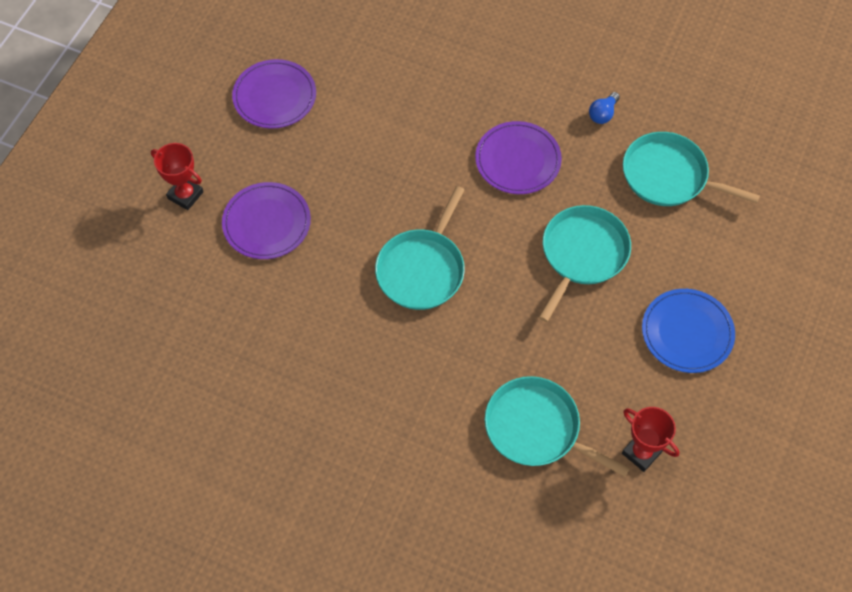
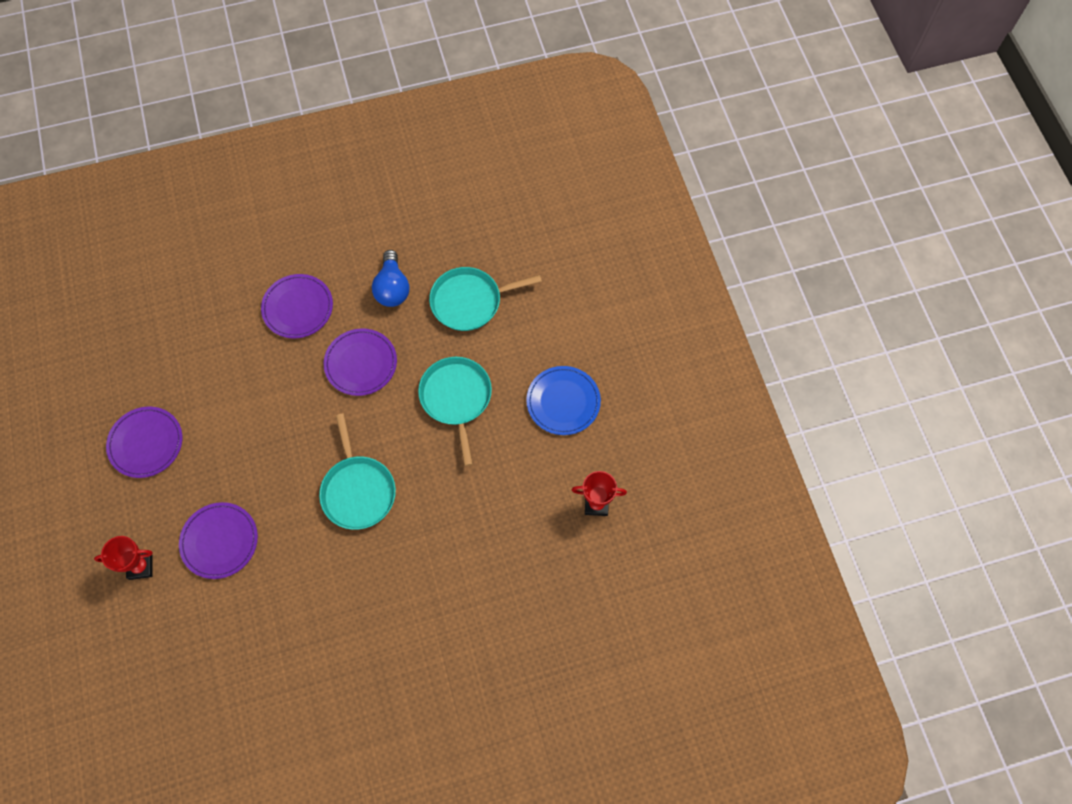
camera: 40 degrees left, 5 degrees up
turquoise pan [485,376,630,477] -> none
blue light bulb [589,92,620,124] -> blue light bulb [372,250,409,307], size x1.78
none -> purple plate [261,274,333,338]

